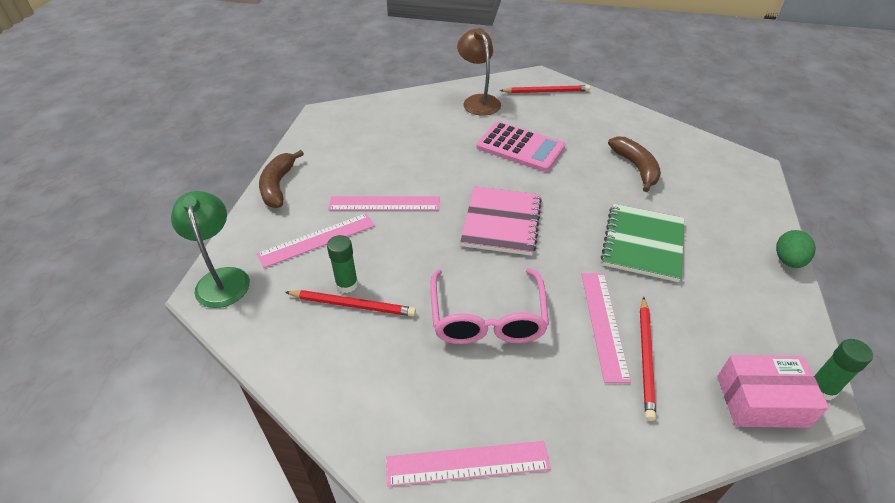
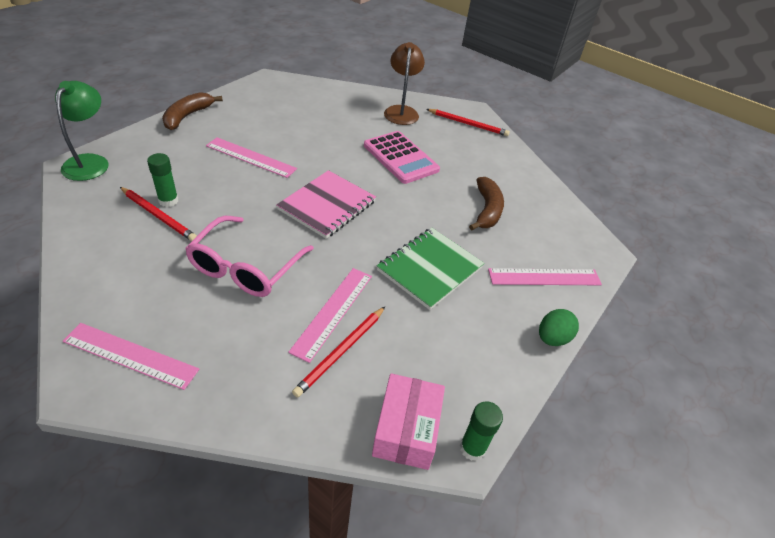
camera: 20 degrees right, 0 degrees up
pink ruler [257,213,375,268] -> pink ruler moved to [488,268,602,285]
pink box [717,355,829,428] -> pink box turned 75 degrees clockwise [372,373,445,470]

